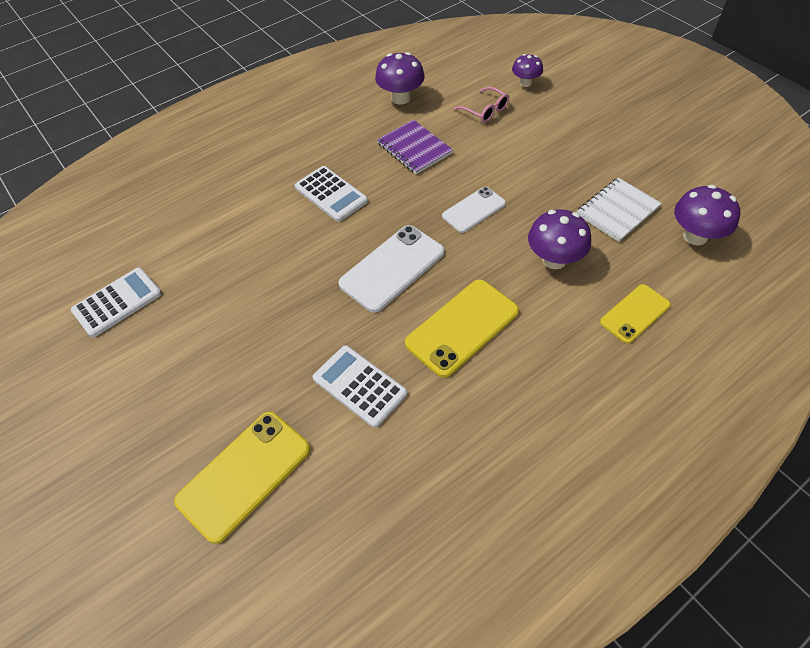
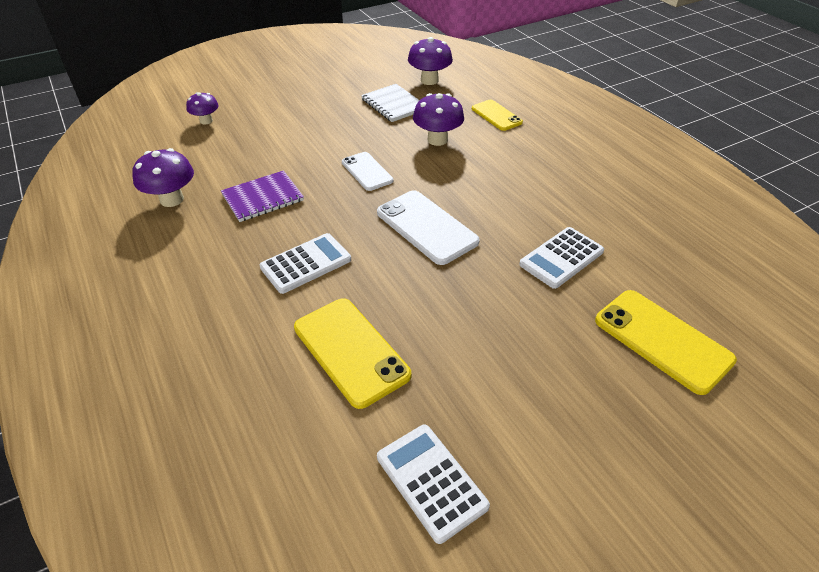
camera: 85 degrees left, 10 degrees down
yellow phone [405,280,519,378] -> yellow phone moved to [294,298,411,409]
pink glasses [454,87,509,122] -> none

